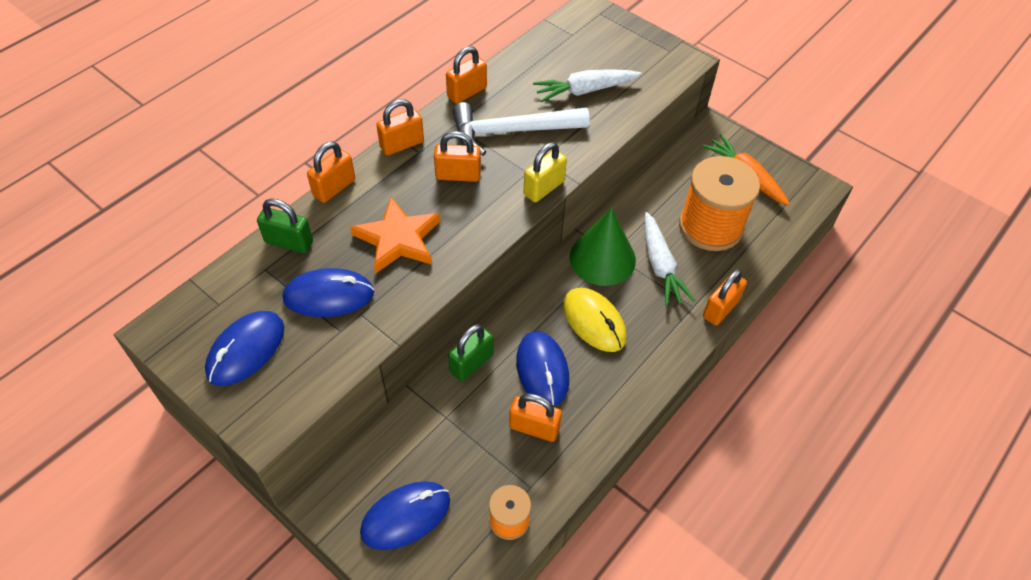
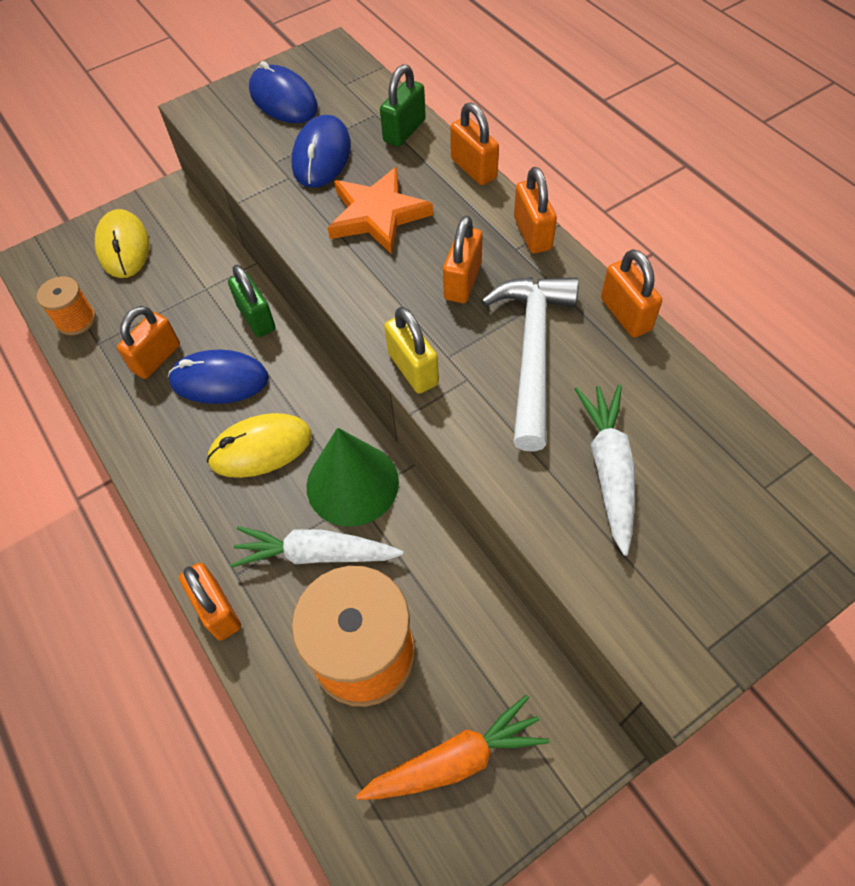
camera: 110 degrees right, 5 degrees up
blue mouse [360,481,450,550] -> yellow mouse [95,209,149,278]

